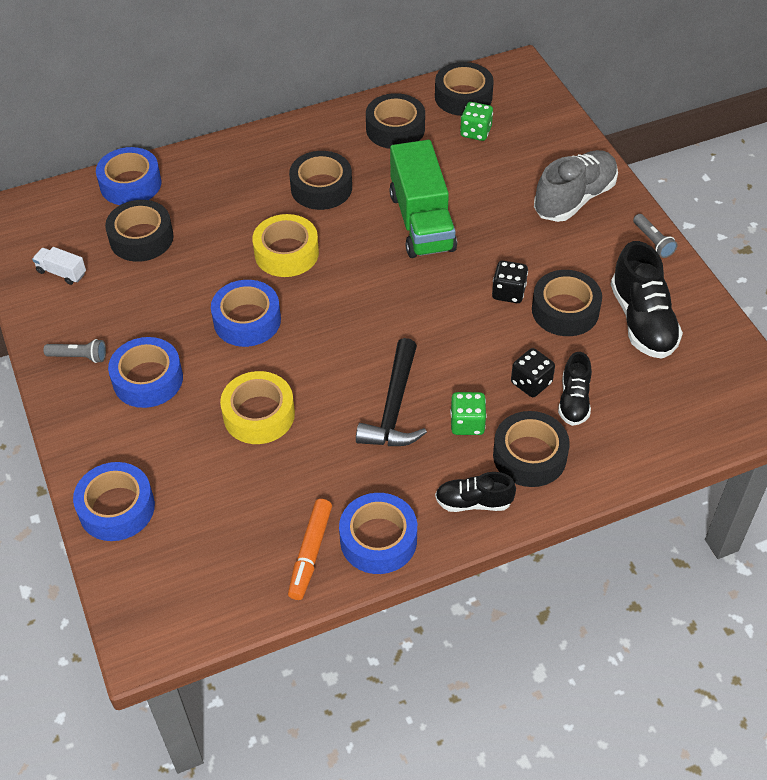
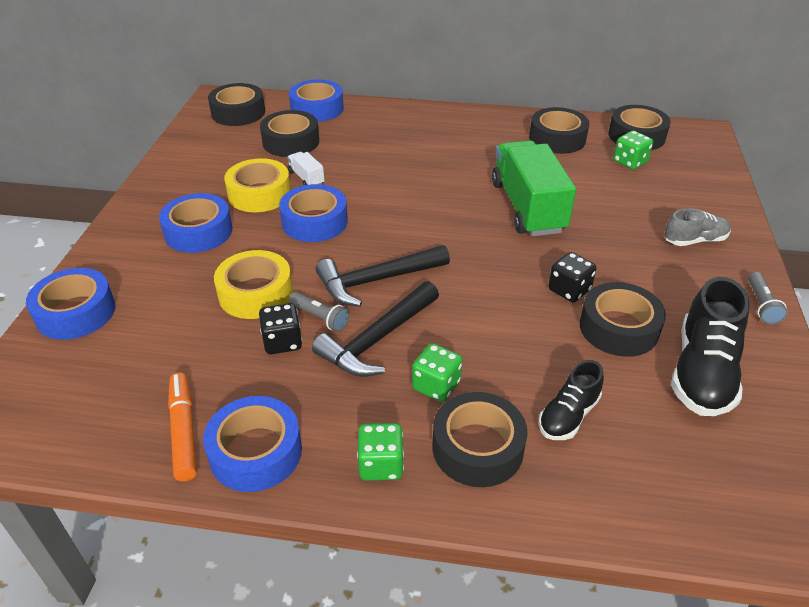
camera: 30 degrees right, 10 degrees down
white truck [32,247,86,285] -> white truck moved to [287,152,325,185]
grey flashlight [44,339,106,363] -> grey flashlight moved to [289,292,349,332]
yellow tape [252,214,319,277] -> yellow tape moved to [224,158,291,212]
orange marker [288,499,332,600] -> orange marker turned 120 degrees clockwise [168,372,197,481]
black tape [289,151,352,210] -> black tape moved to [208,83,265,126]
green truck [389,140,457,258] -> green truck turned 150 degrees clockwise [492,140,576,236]
black shoe [435,472,516,512] -> green dice [357,423,404,481]
black dice [511,348,555,397] -> black dice moved to [259,303,302,354]
grey shoe [534,150,618,222] -> grey shoe [665,208,731,246], size x0.59
none -> black hammer [315,245,450,307]

